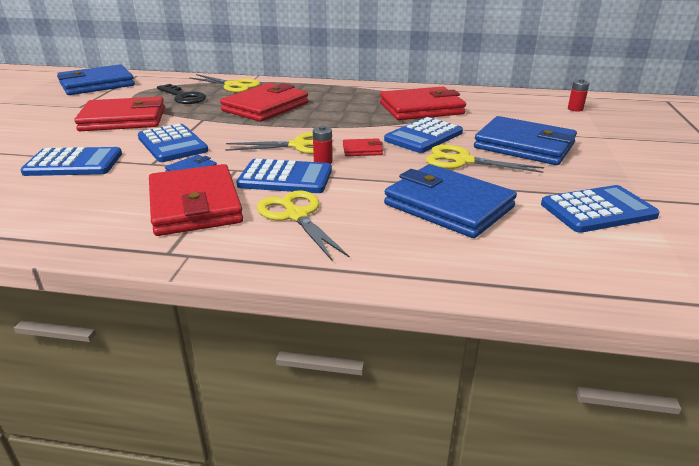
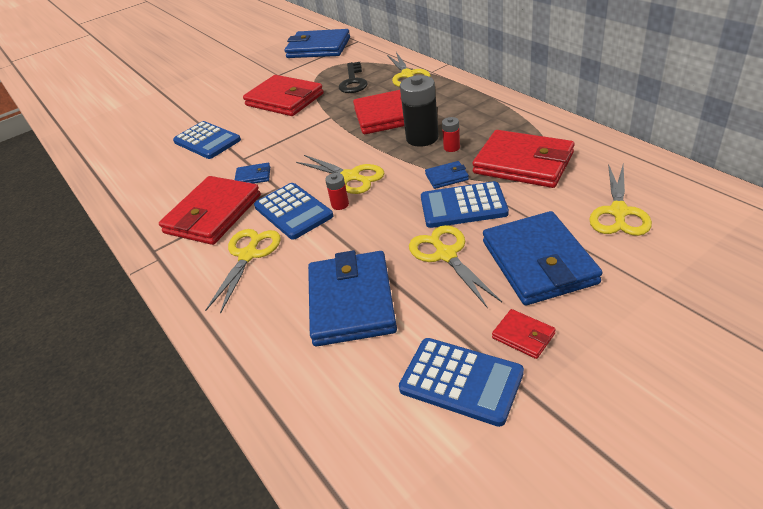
camera: 50 degrees right, 10 degrees up
blue calculator [138,124,208,162] -> none
red wallet [343,138,383,156] -> red wallet moved to [492,309,556,359]
red battery [568,79,589,112] -> red battery moved to [442,117,460,152]
none -> black battery [400,75,439,147]
none -> blue wallet [425,161,469,189]
none -> yellow scissors [589,164,652,236]

